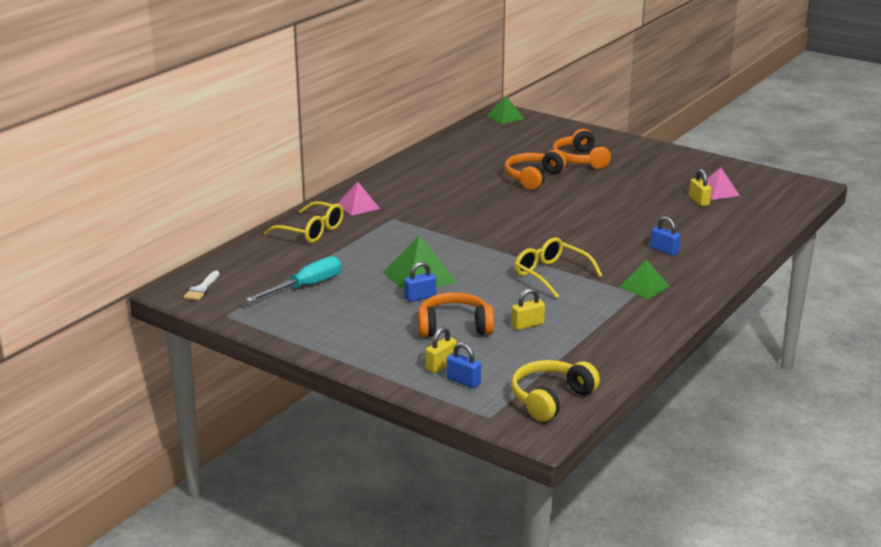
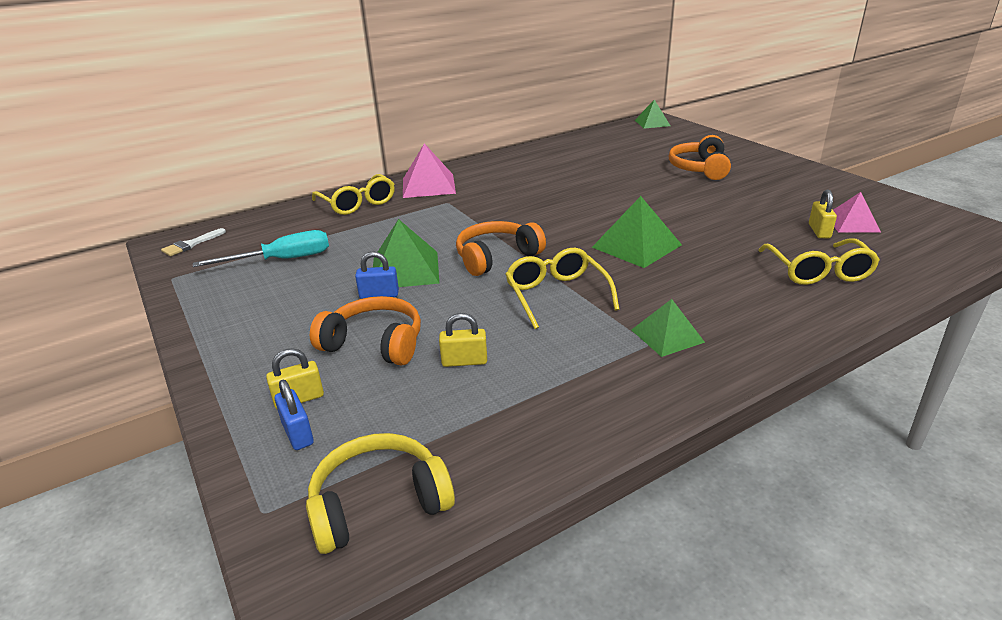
camera: 25 degrees right, 5 degrees up
pink pyramid [337,182,380,216] -> pink pyramid [403,143,456,198], size x1.54
orange headphones [504,150,566,190] -> orange headphones moved to [456,221,546,276]
blue padlock [650,217,681,256] -> none
none -> green pyramid [592,196,682,268]
none -> yellow glasses [758,238,880,285]

